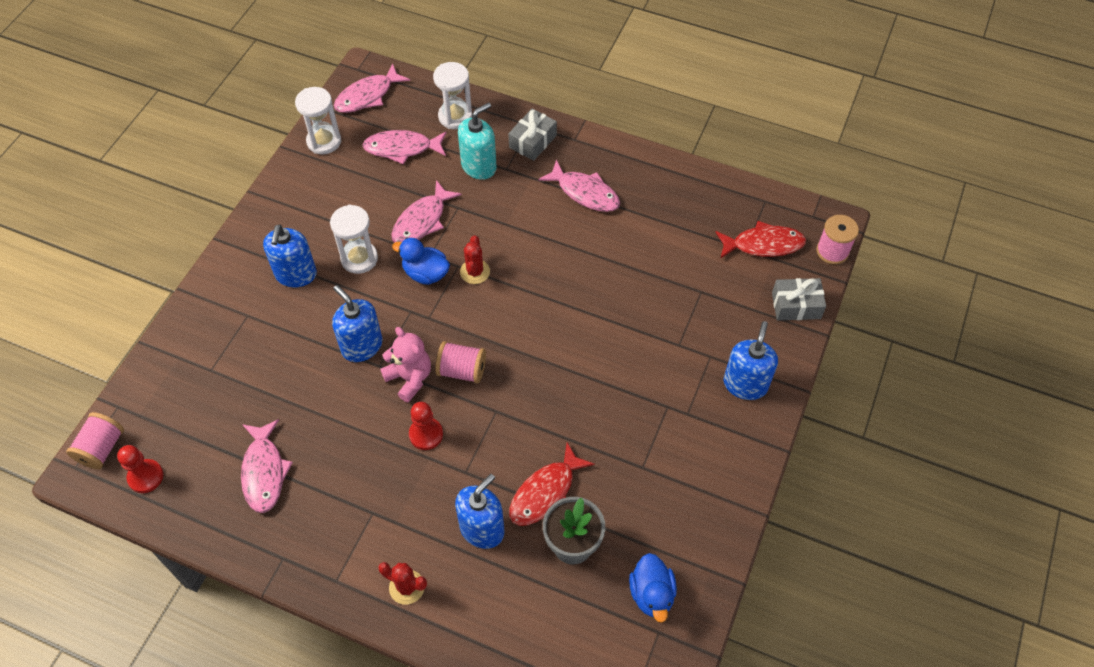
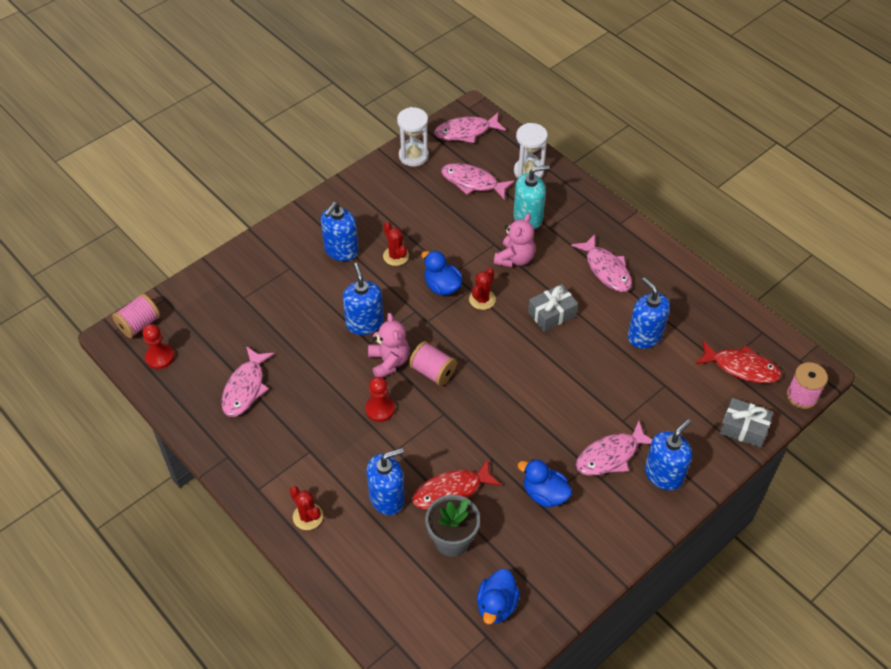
camera: 25 degrees right, 5 degrees down
white hourglass [330,205,378,274] -> red cactus [383,222,409,266]
pink fish [391,180,462,243] -> pink fish moved to [576,421,652,476]
grey gift [508,109,557,161] -> grey gift moved to [528,284,578,332]
none -> pink teddy bear [494,213,535,267]
none -> blue duck [518,459,573,508]
none -> blue soap dispenser [628,277,670,349]

